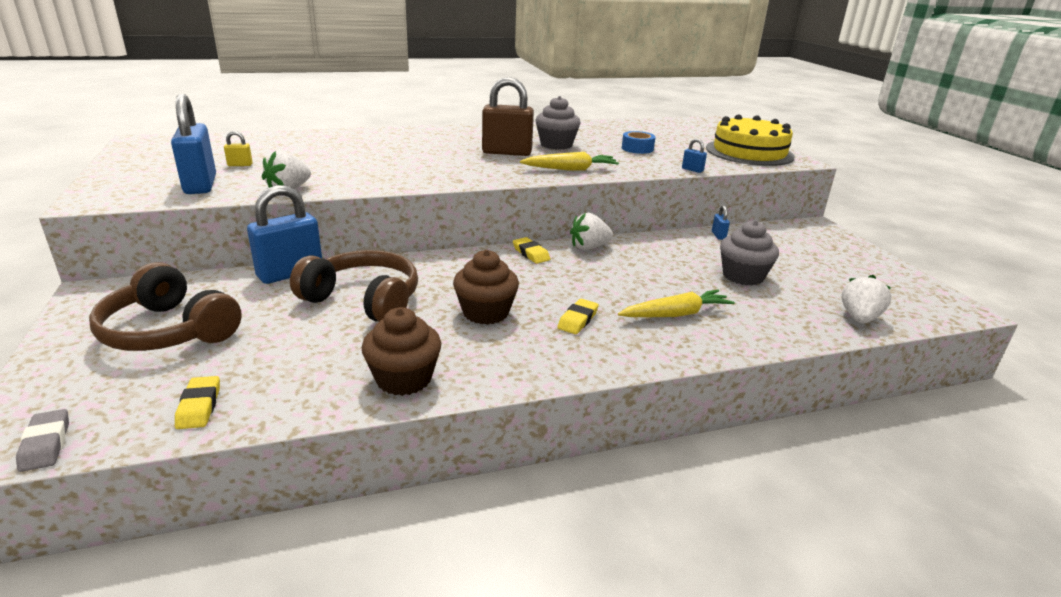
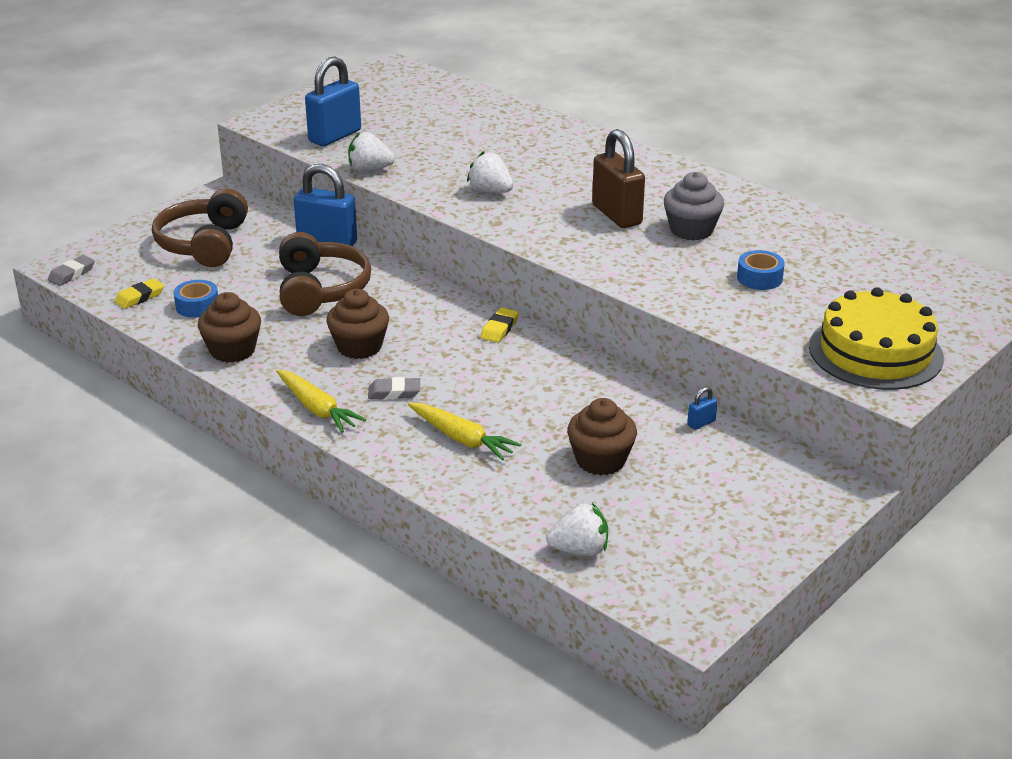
camera: 60 degrees right, 5 degrees up
yellow padlock [224,131,253,166] -> none
yellow carrot [520,152,619,171] -> yellow carrot moved to [276,370,366,433]
yellow eraser [557,299,599,334] -> grey eraser [368,377,420,399]
white strawberry [570,213,613,250] -> white strawberry moved to [467,151,513,193]
blue padlock [682,139,707,173] -> none
grey cupcake [720,220,779,286] -> brown cupcake [567,398,637,475]
none -> blue tape [174,280,218,318]

